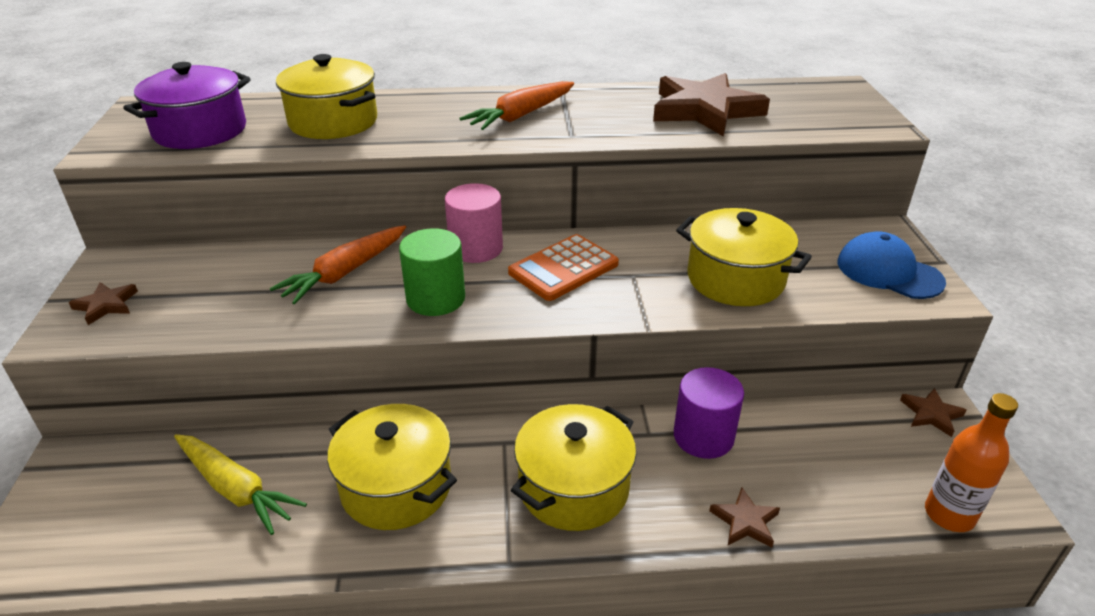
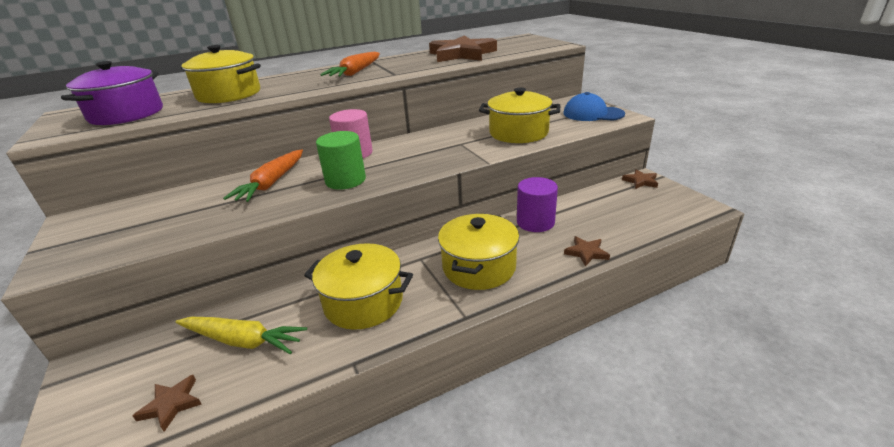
camera: 20 degrees left, 5 degrees down
brown star [69,282,138,325] -> brown star moved to [133,375,202,432]
orange calculator [508,234,619,301] -> none
orange bottle [925,393,1018,532] -> none

